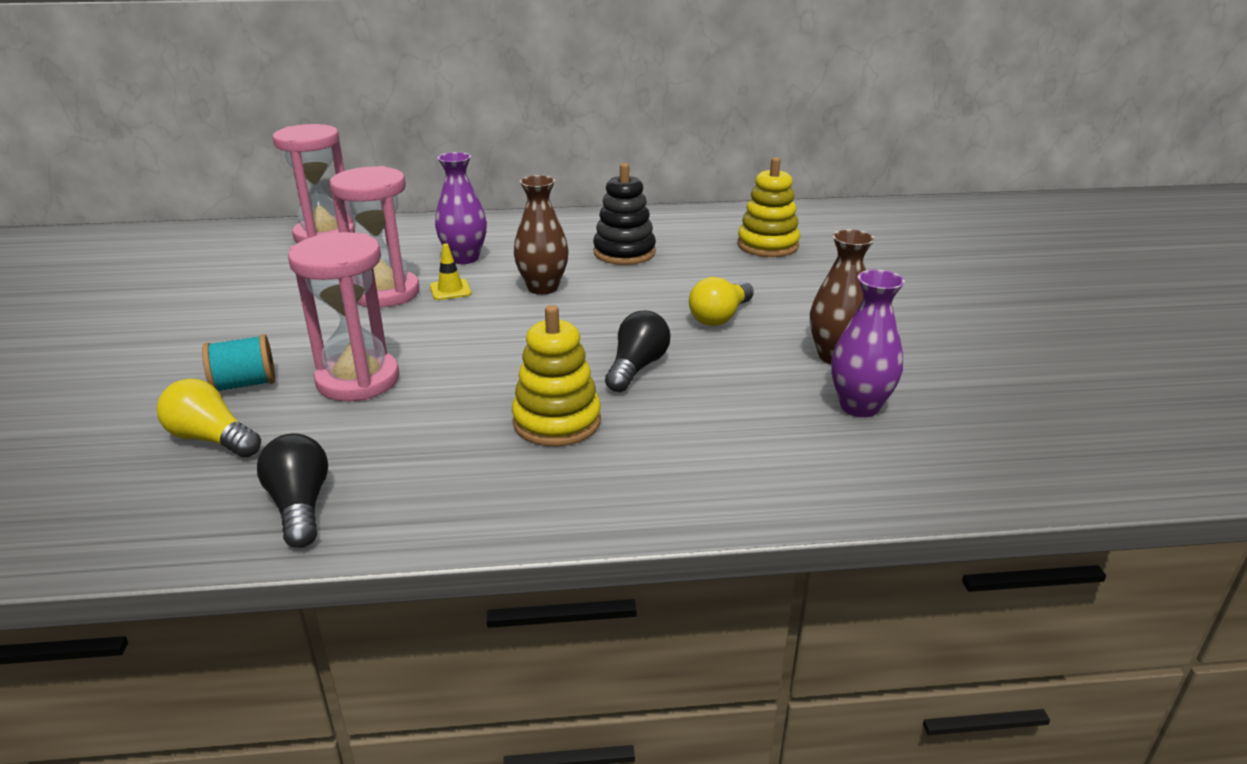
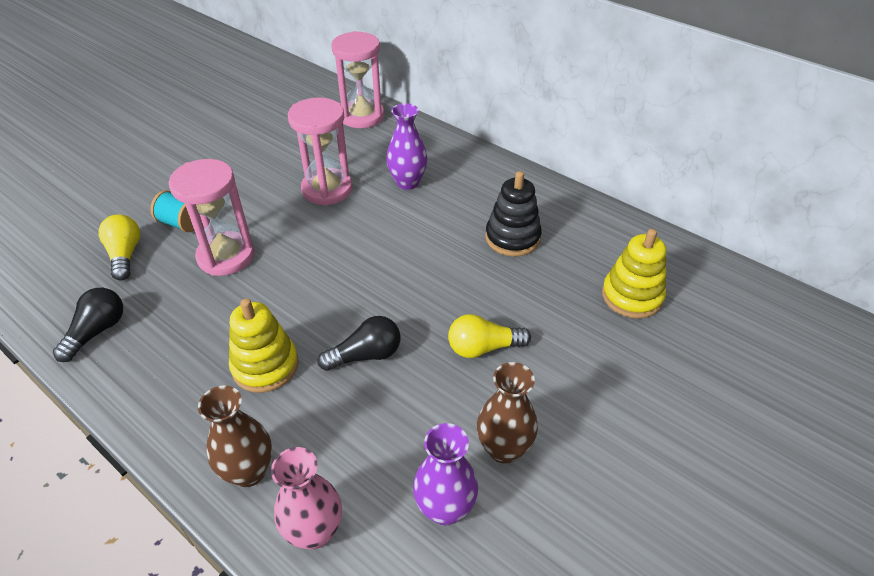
camera: 45 degrees right, 15 degrees up
yellow traffic cone [430,243,471,300] -> none
brown vase [514,175,569,295] -> brown vase moved to [198,385,272,487]
none -> pink vase [271,447,342,549]

